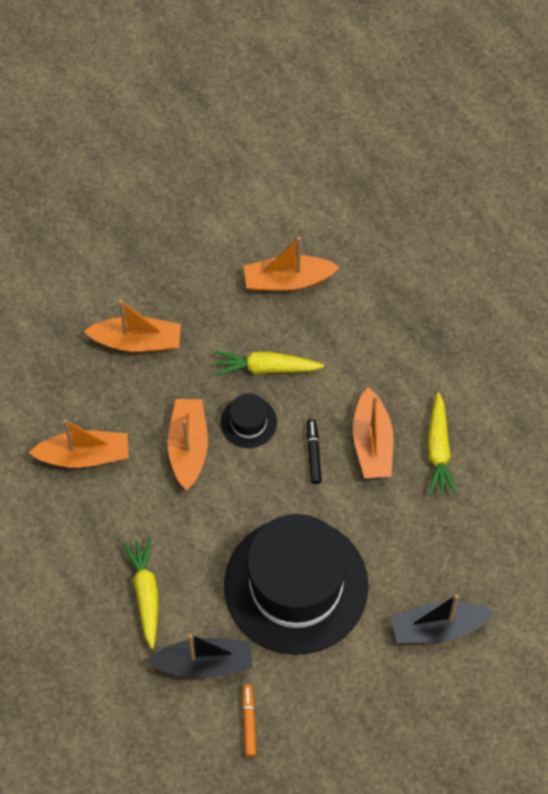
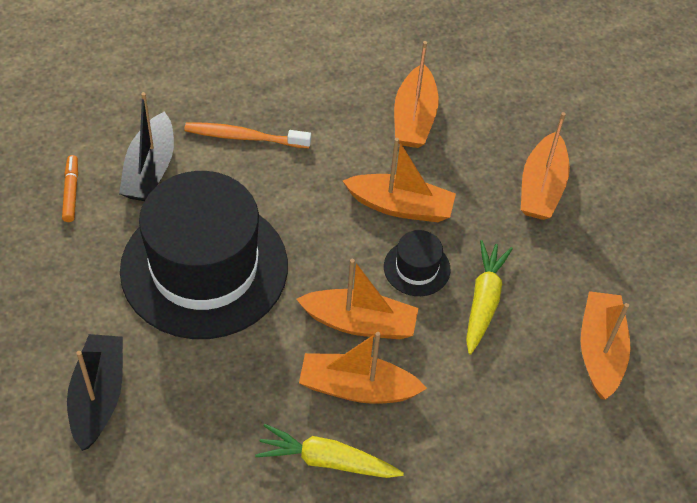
camera: 100 degrees right, 10 degrees down
yellow carrot [122,538,158,649] -> orange toothbrush [184,122,311,148]
orange marker [242,685,256,757] -> orange marker turned 105 degrees counterclockwise [62,155,78,222]
black marker [307,419,322,484] -> orange boat [296,259,418,339]

